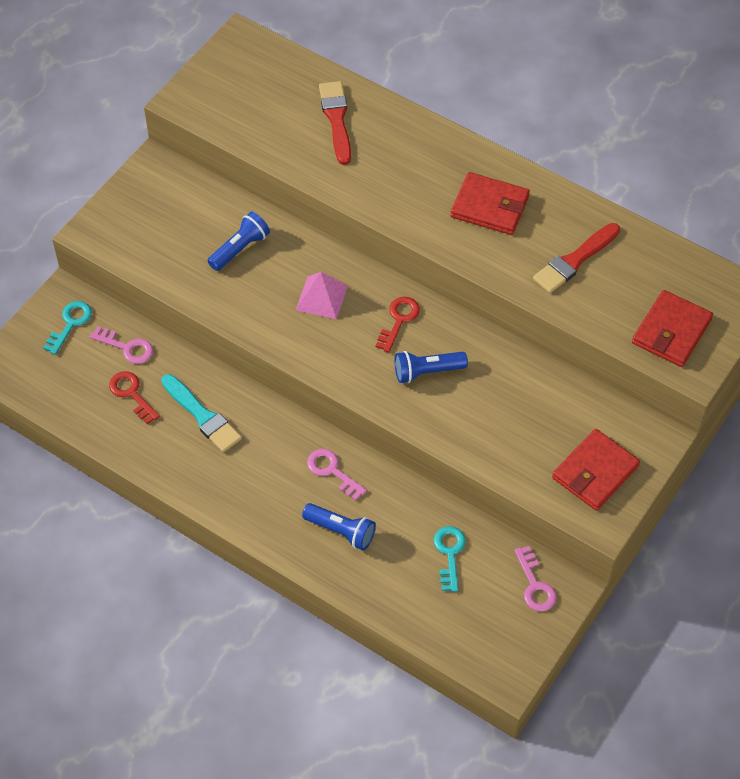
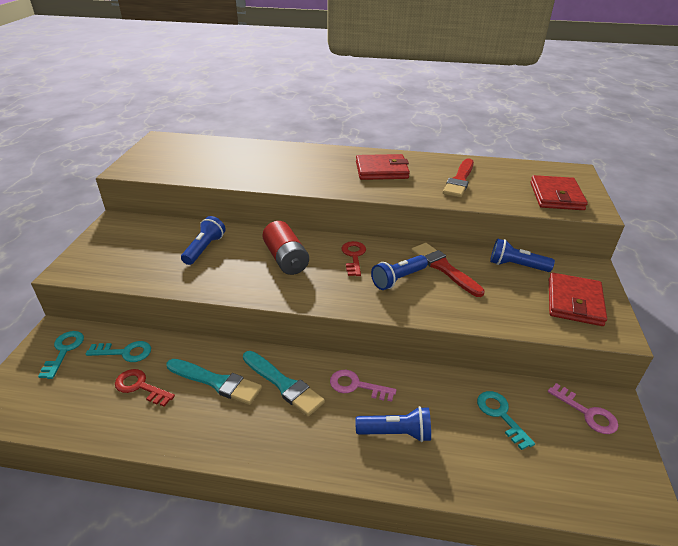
camera: 25 degrees left, 20 degrees down
pink key [90,326,153,364] -> turquoise key [86,341,151,362]
pink pyramid [296,272,348,319] -> red battery [262,221,309,275]
red brush [319,81,351,165] -> red brush moved to [411,243,485,297]
none -> turquoise brush [243,351,325,416]
none -> blue flashlight [490,239,555,272]

